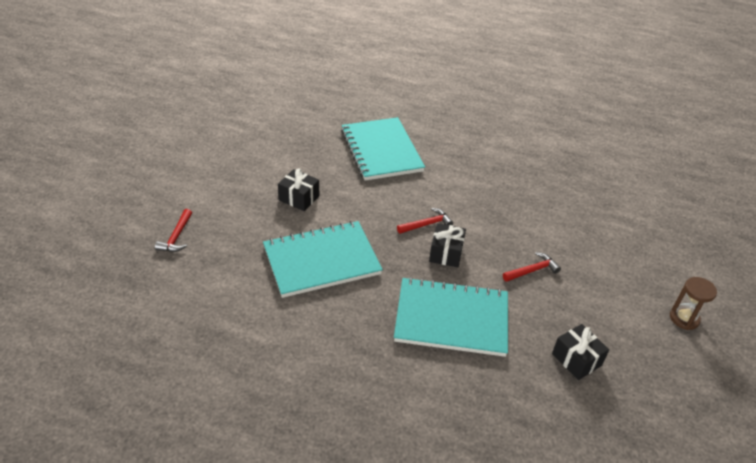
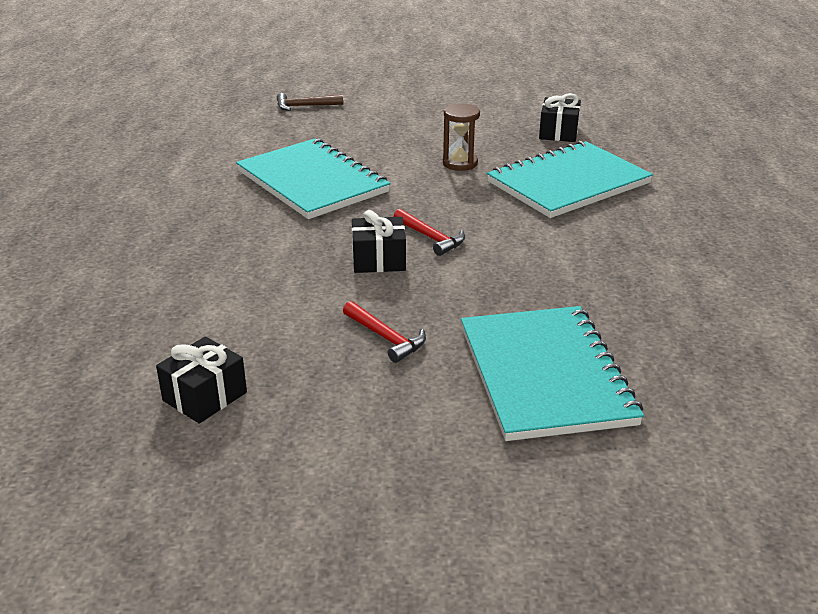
camera: 75 degrees right, 10 degrees down
red hammer [155,209,192,252] -> brown hammer [277,93,343,111]
black gift [278,169,319,211] -> black gift moved to [539,93,581,142]
turquoise notebook [394,277,508,357] -> turquoise notebook moved to [461,306,644,441]
brown hourglass [670,277,717,330] -> brown hourglass moved to [443,103,480,171]

